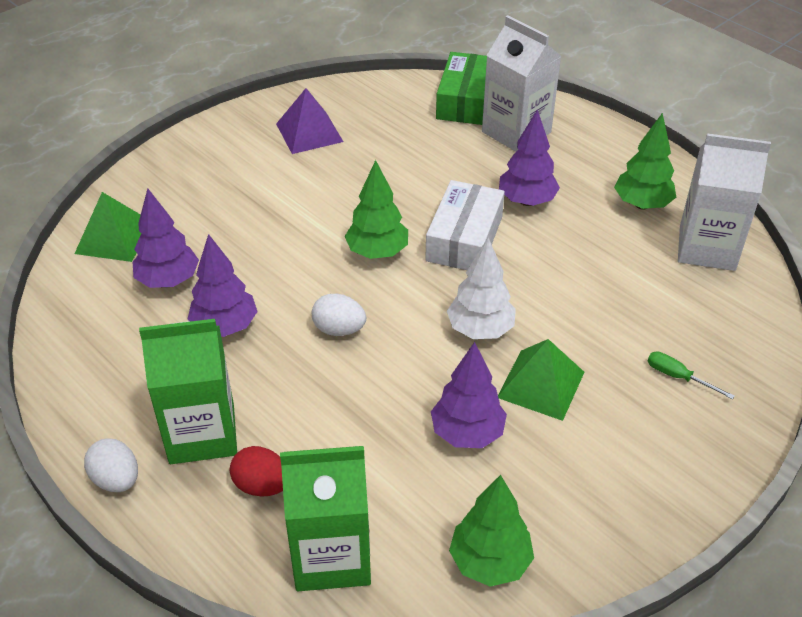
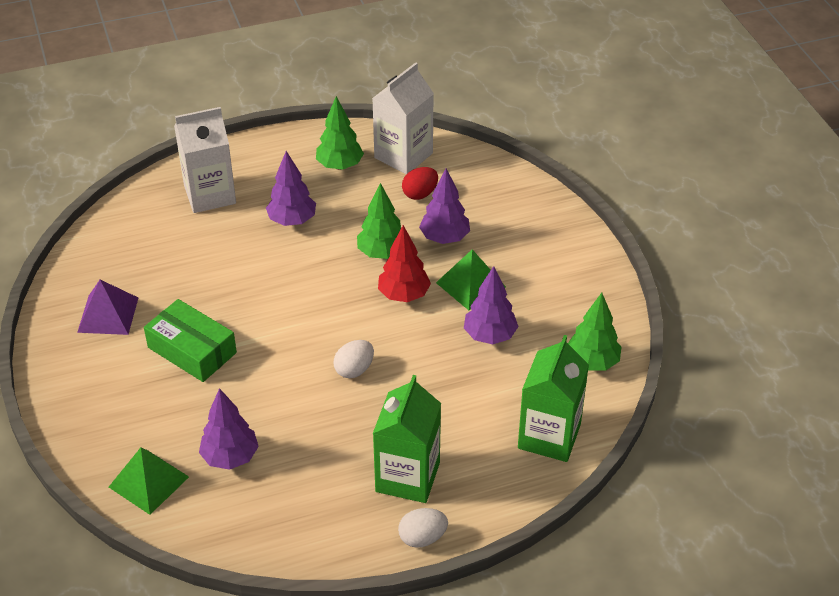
camera: 65 degrees left, 0 degrees up
purple tree [187,234,258,337] -> purple tree moved to [419,168,470,244]
red egg [230,446,283,497] -> red egg moved to [402,167,438,200]
green tree [345,160,408,259] -> green tree moved to [357,183,401,259]
white box [425,180,505,270] -> none
green box [436,52,487,125] -> green box moved to [144,299,237,382]
white tree [447,238,516,339] -> red tree [378,225,431,302]
green screwdriver [648,351,735,400] -> none

